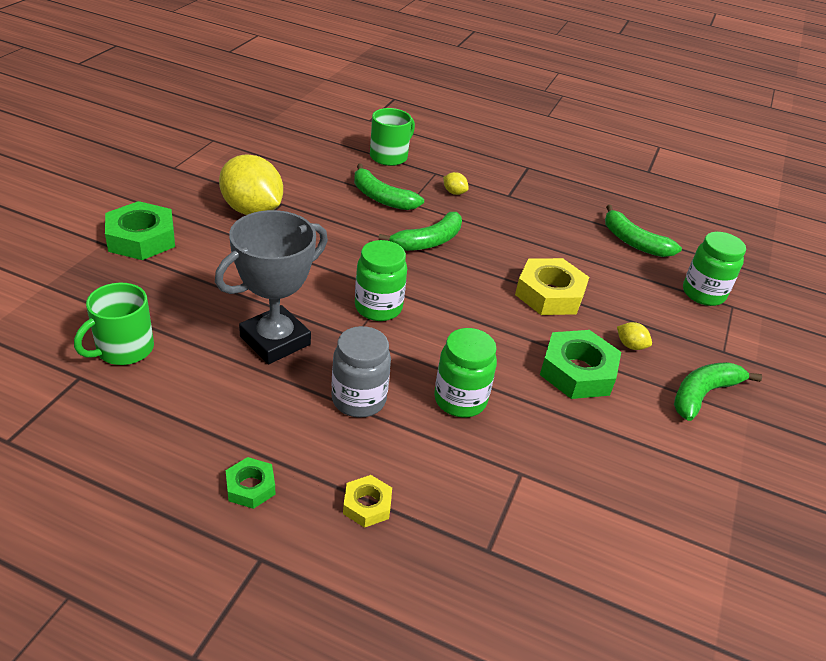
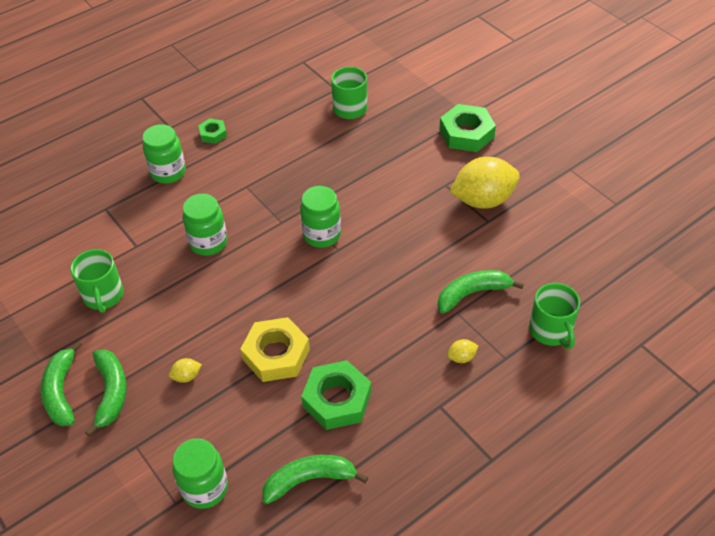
camera: 125 degrees right, 10 degrees up
grey trophy [215,210,328,364] -> none
grey jar [332,326,391,418] -> none
yellow nut [343,475,392,528] -> green jar [142,124,186,184]
green banana [378,212,462,251] -> green banana moved to [41,340,83,426]
green nut [540,330,621,399] -> green nut moved to [301,360,371,430]
none -> green mug [70,249,124,313]

